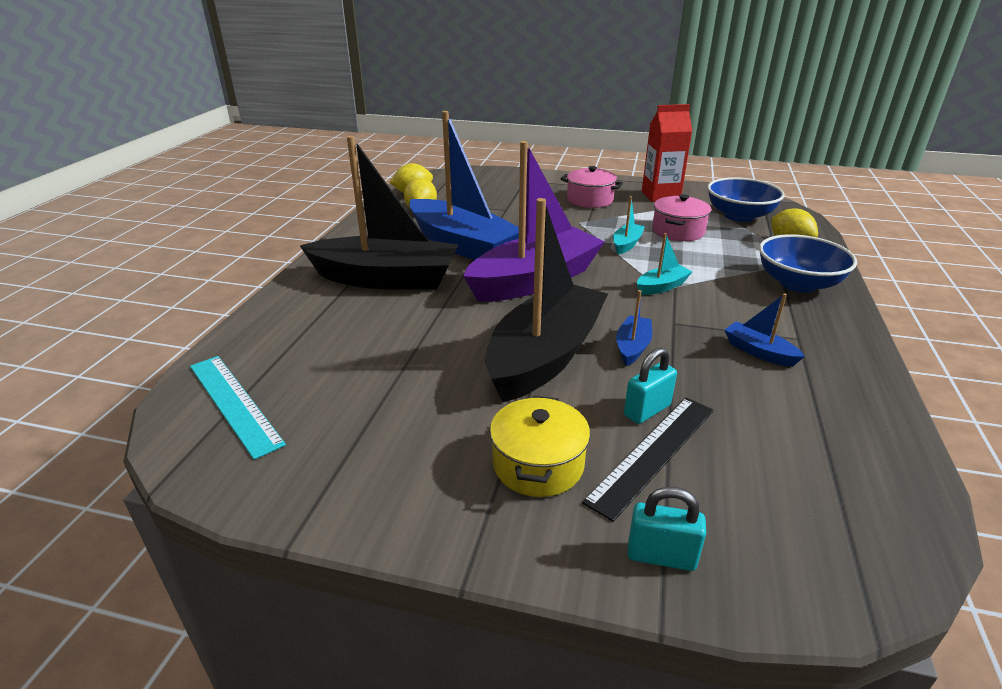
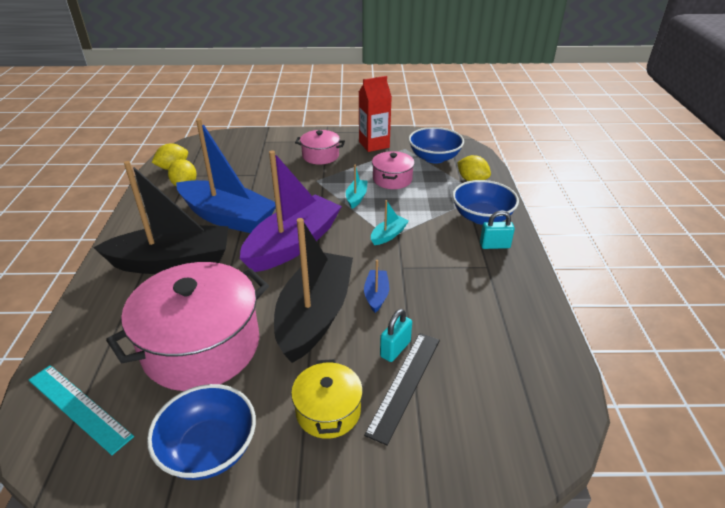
camera: 15 degrees left, 5 degrees up
turquoise padlock [628,487,706,571] -> turquoise padlock moved to [480,210,515,249]
blue boat [725,293,805,367] -> none
none -> pink pot [106,262,269,391]
none -> blue bowl [147,384,256,480]

